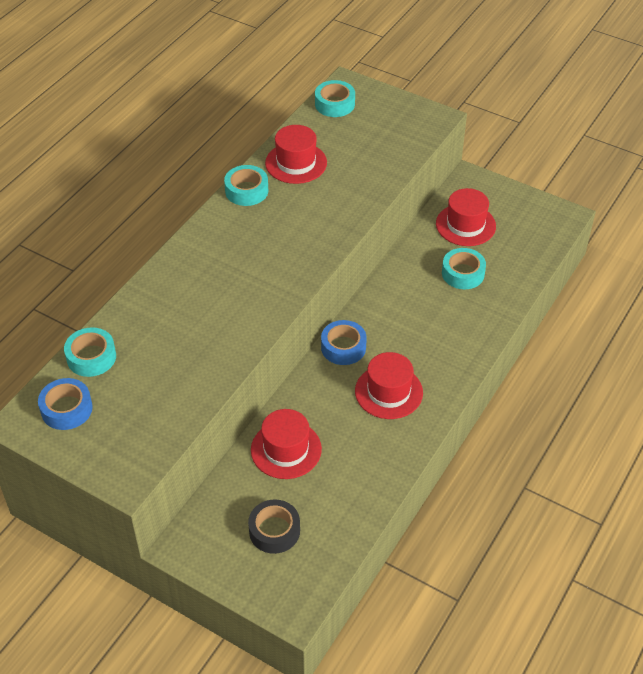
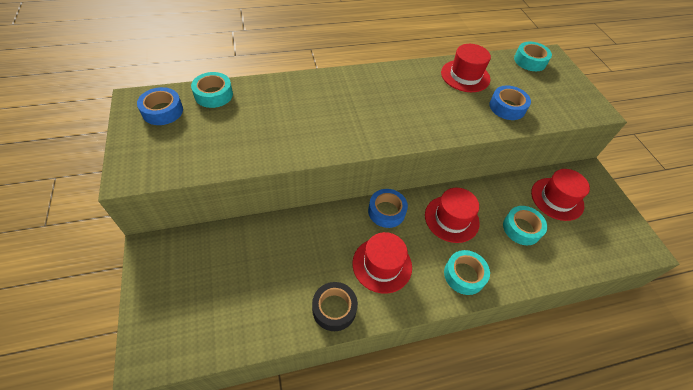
camera: 40 degrees right, 5 degrees up
turquoise tape [224,165,268,206] -> turquoise tape moved to [444,250,490,295]
black tape [248,499,300,554] -> black tape moved to [312,282,358,331]
red hat [251,409,322,479] -> red hat moved to [425,188,480,243]
none -> blue tape [489,86,531,120]

